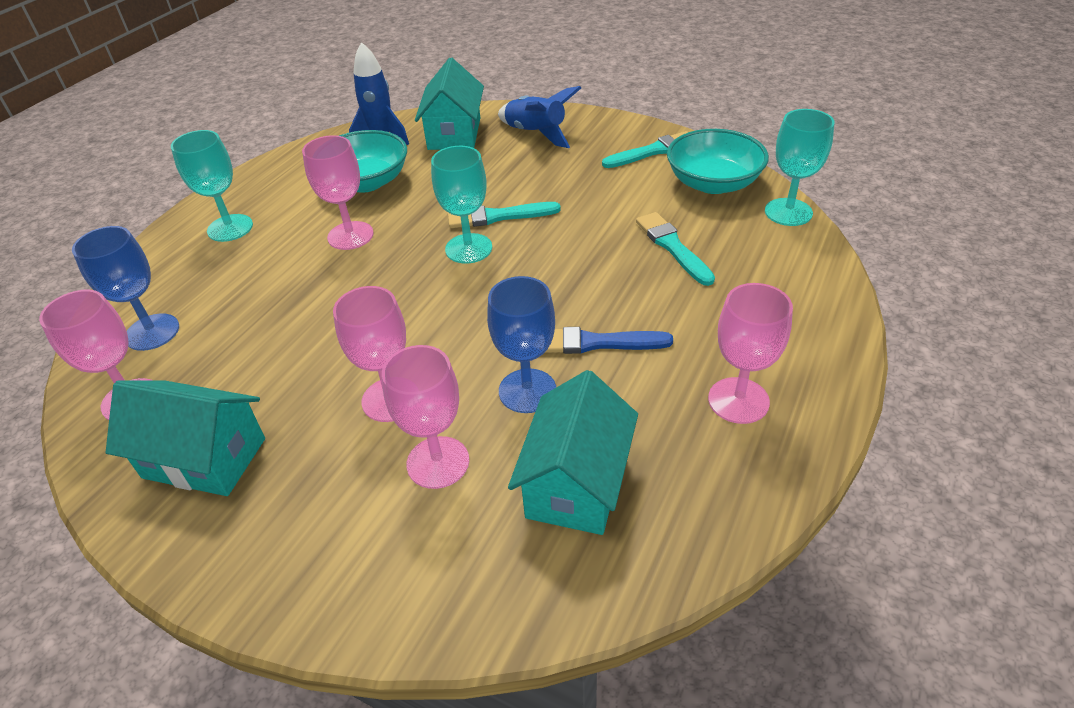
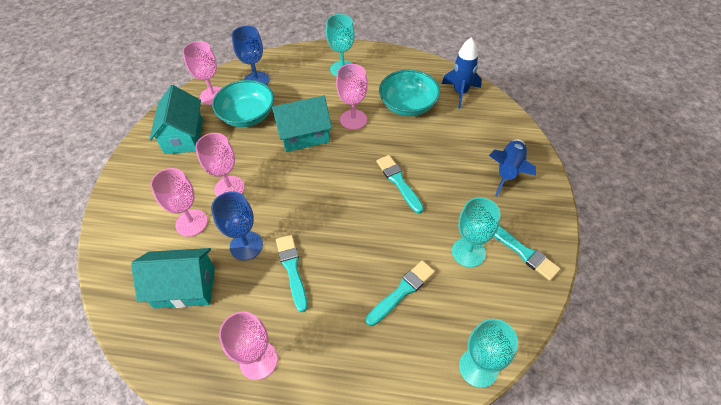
camera: 70 degrees right, 10 degrees up
turquoise house [415,58,484,150] -> turquoise house moved to [272,95,332,152]
turquoise goblet [431,146,492,264] -> turquoise goblet moved to [452,197,501,267]
blue brush [545,327,673,354] -> turquoise brush [276,235,308,312]
turquoise bowl [667,129,769,194] -> turquoise bowl moved to [212,80,274,127]

